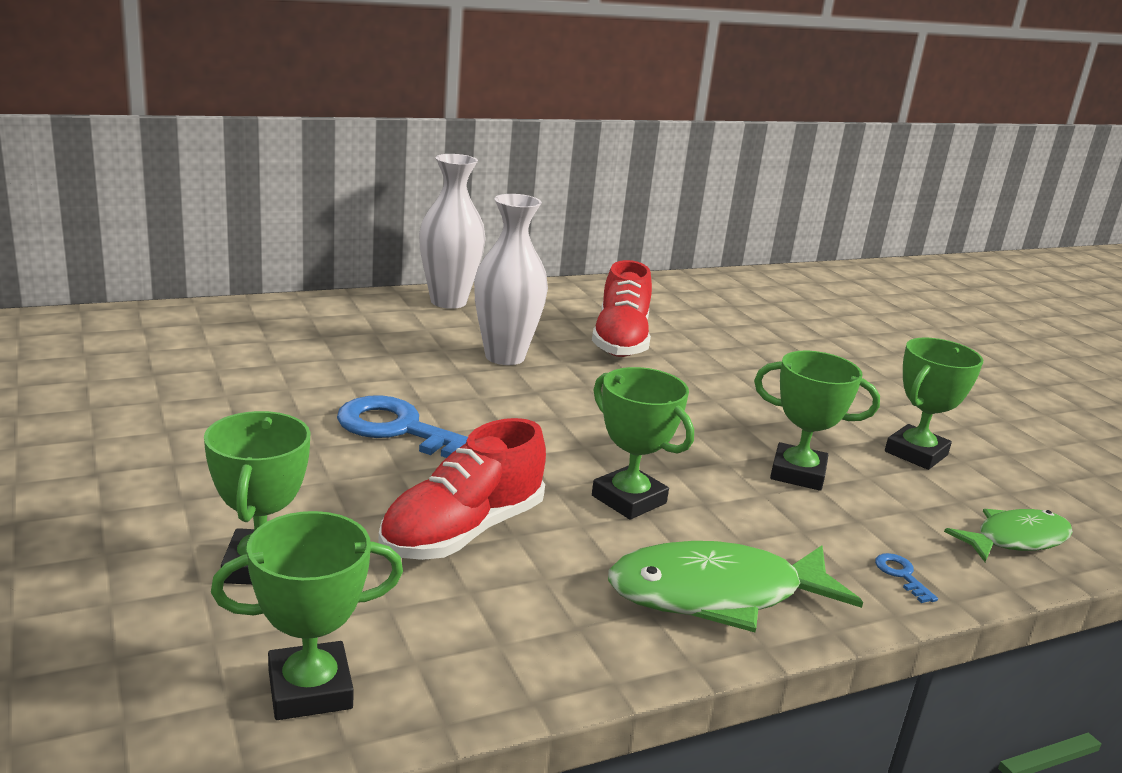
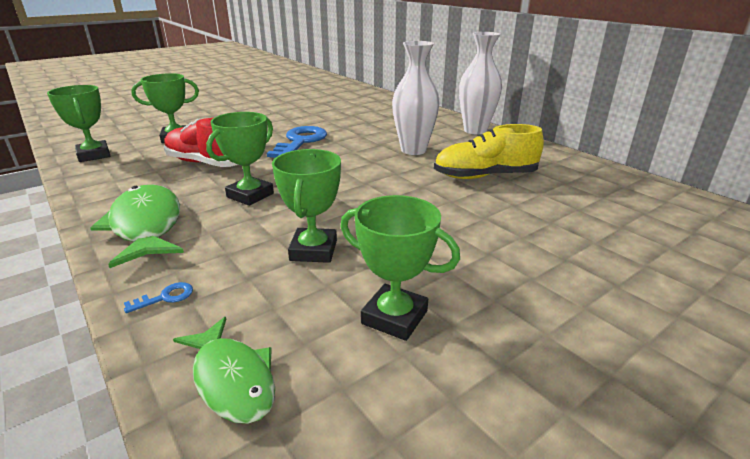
camera: 80 degrees right, 5 degrees up
red shoe [592,260,652,357] -> yellow shoe [434,124,544,179]

